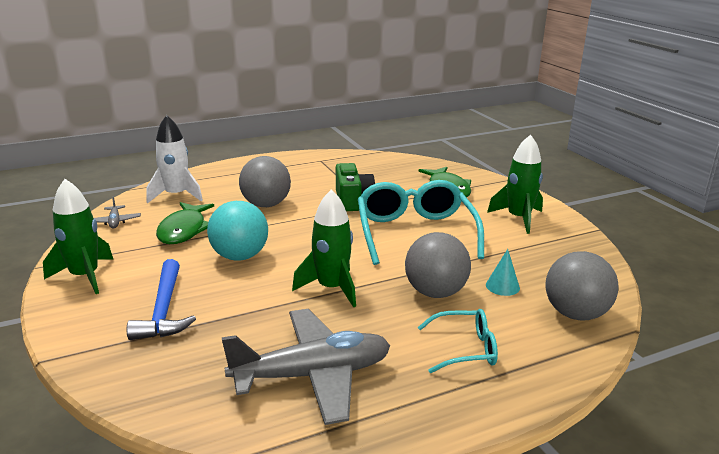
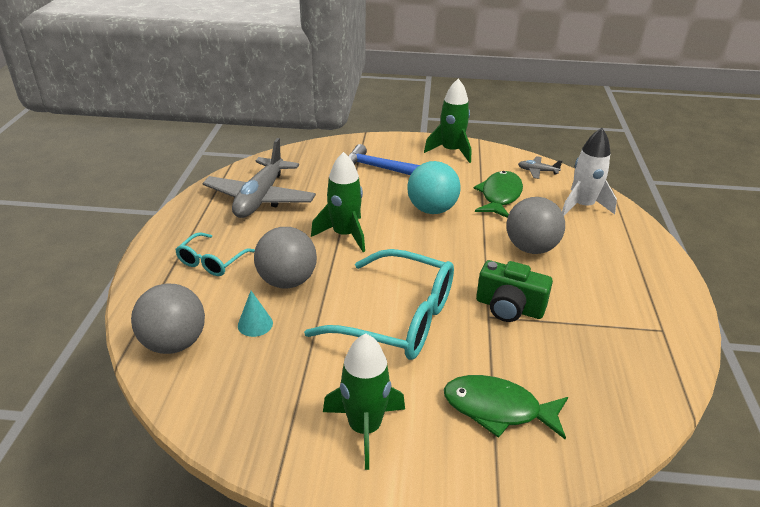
camera: 120 degrees right, 10 degrees up
green fish [156,202,214,244] -> green fish turned 75 degrees clockwise [474,171,523,218]

